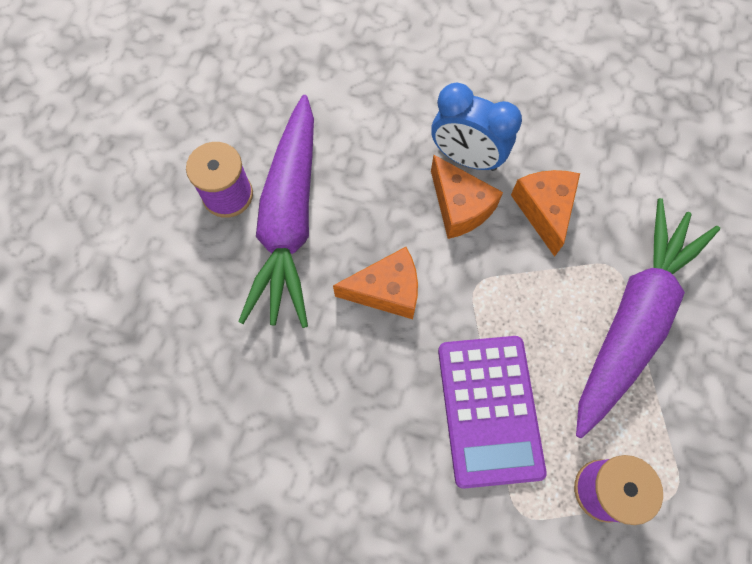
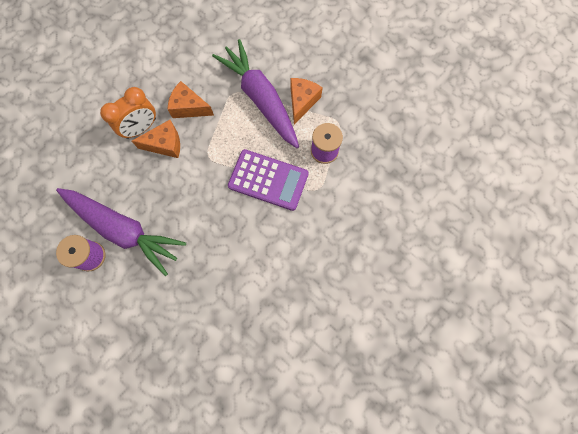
camera: 65 degrees left, 5 degrees up
orange cheese [333,247,418,319] -> orange cheese moved to [291,78,323,124]
blue clock [431,82,522,171] -> orange clock [100,87,156,139]

